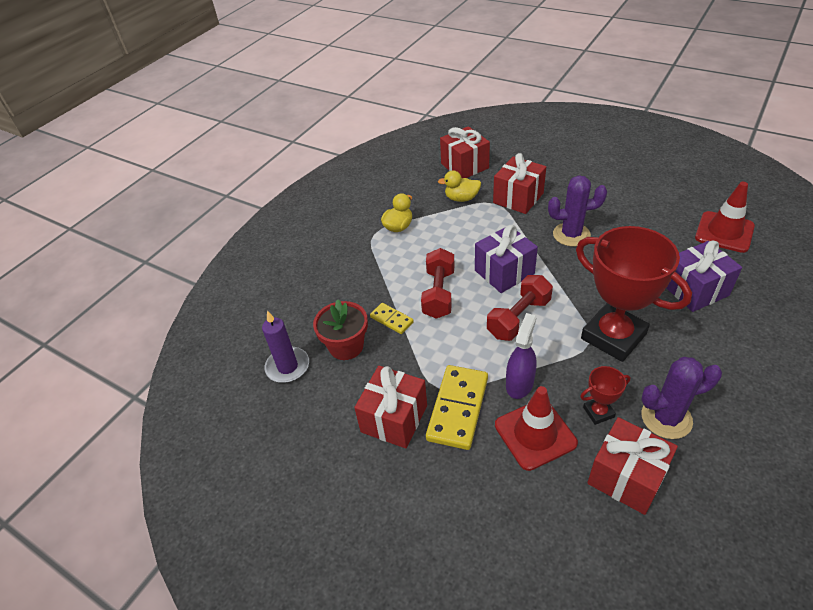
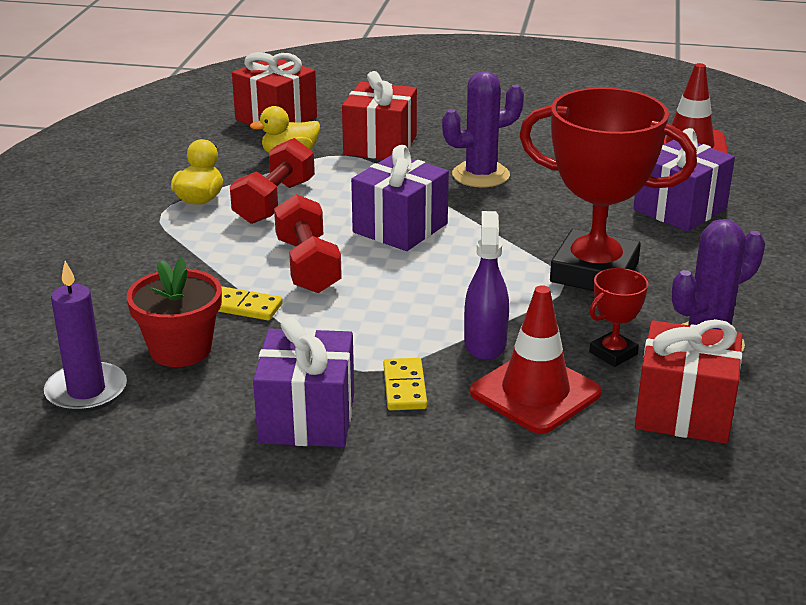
camera: 25 degrees left, 15 degrees down
red gift [354,366,427,448] -> purple gift [253,317,354,447]
yellow domino [426,365,488,450] -> yellow domino [384,358,427,410], size x0.53
red dumbbell [487,275,553,341] -> red dumbbell moved to [230,138,315,224]

